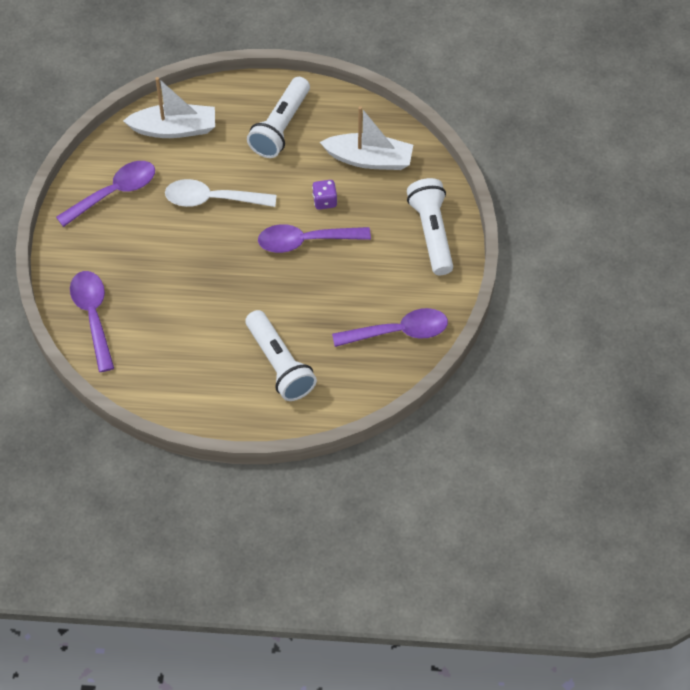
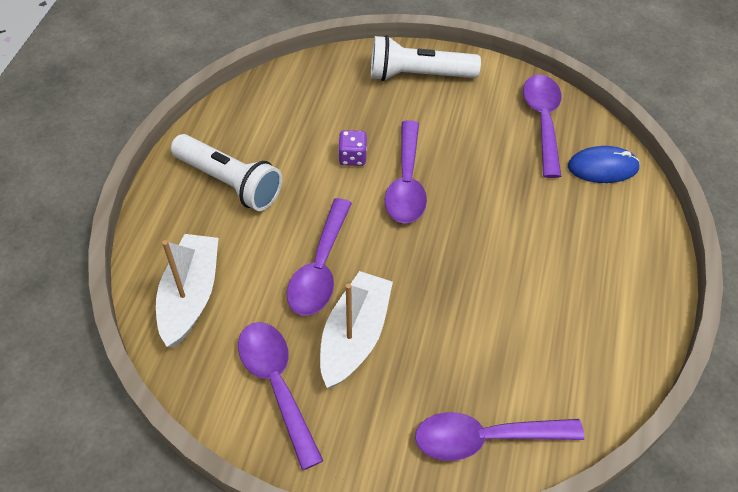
camera: 80 degrees left, 5 degrees down
white spoon [165,179,276,207] -> purple spoon [287,198,352,316]
white flashlight [246,310,317,401] -> none
white boat [320,106,413,170] -> white boat moved to [320,271,393,388]
none -> blue mouse [568,146,640,183]

